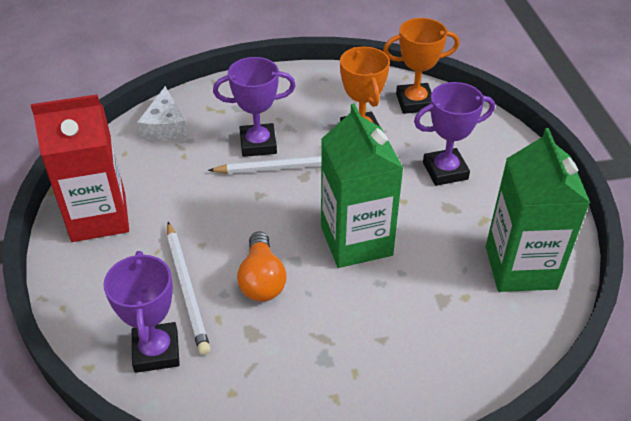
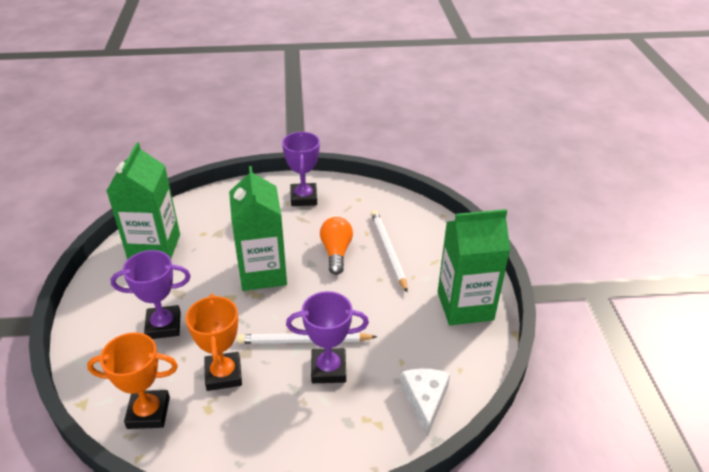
camera: 175 degrees left, 5 degrees down
red carton [31,94,129,242] -> green carton [438,209,510,325]
purple trophy [103,251,180,373] -> purple trophy moved to [282,132,320,206]

